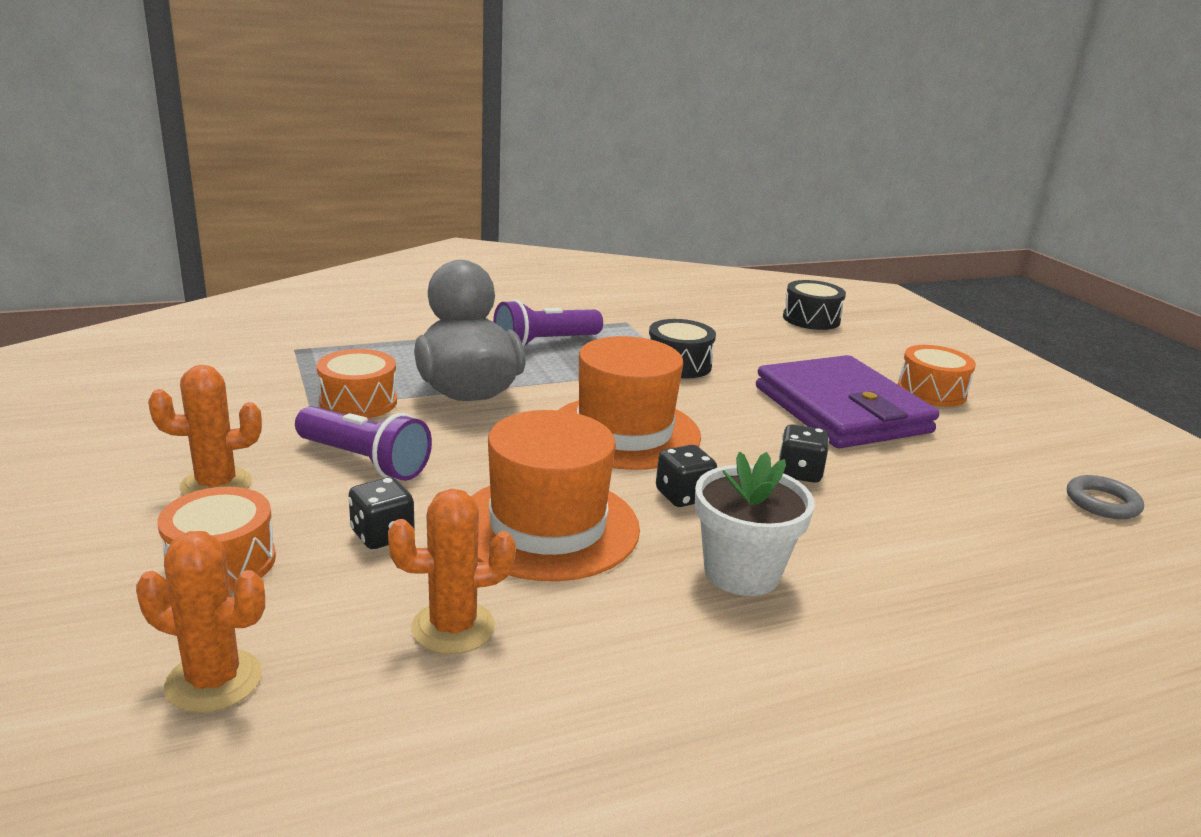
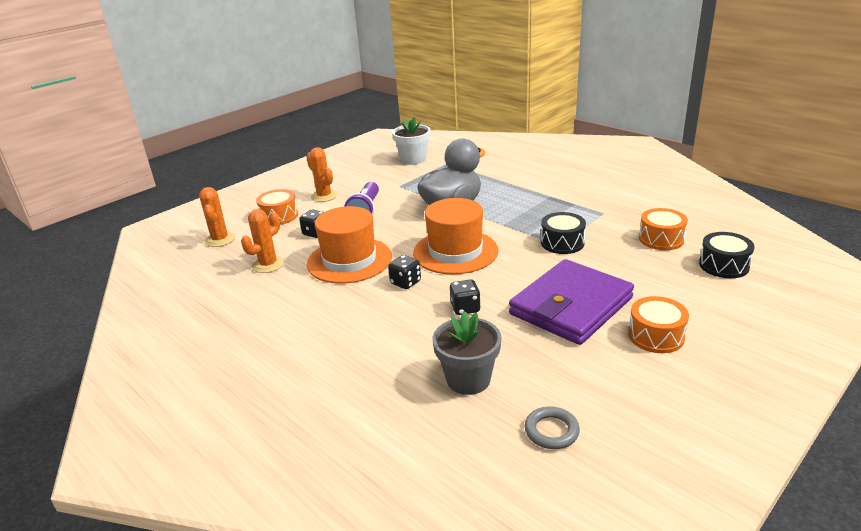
camera: 70 degrees right, 5 degrees up
orange drum [316,349,397,418] -> orange drum moved to [639,208,688,250]
orange cactus [388,489,516,654] -> orange cactus turned 75 degrees clockwise [241,209,284,273]
purple flashlight [493,299,603,347] -> none
white flower pot [695,452,815,596] -> white flower pot moved to [392,117,430,165]
none -> grey flower pot [433,311,502,395]

